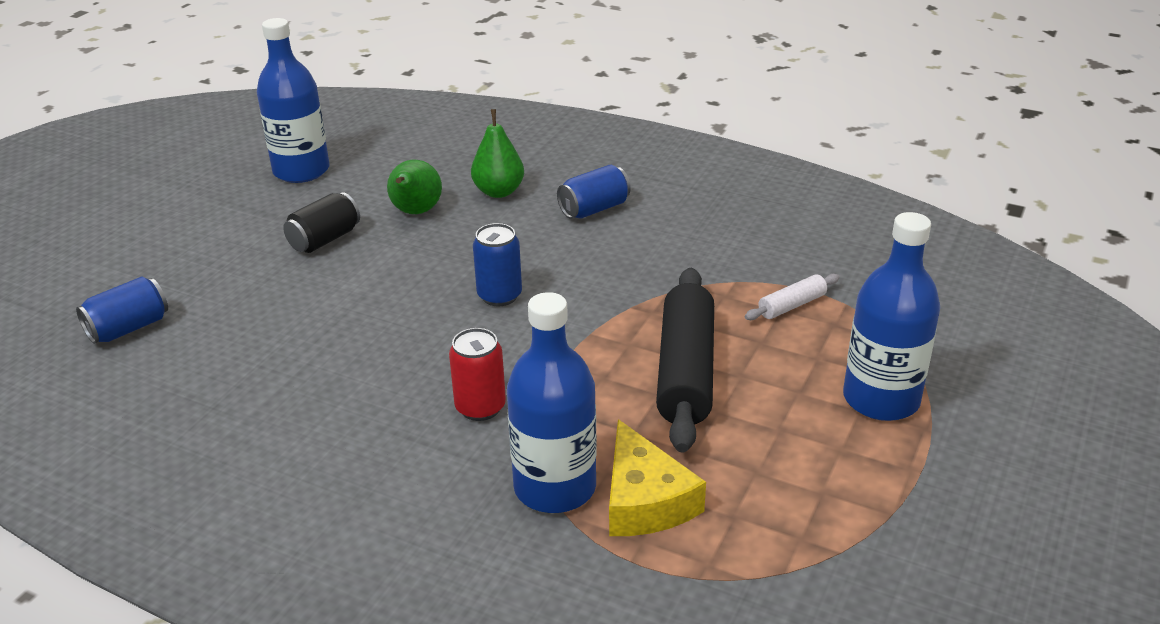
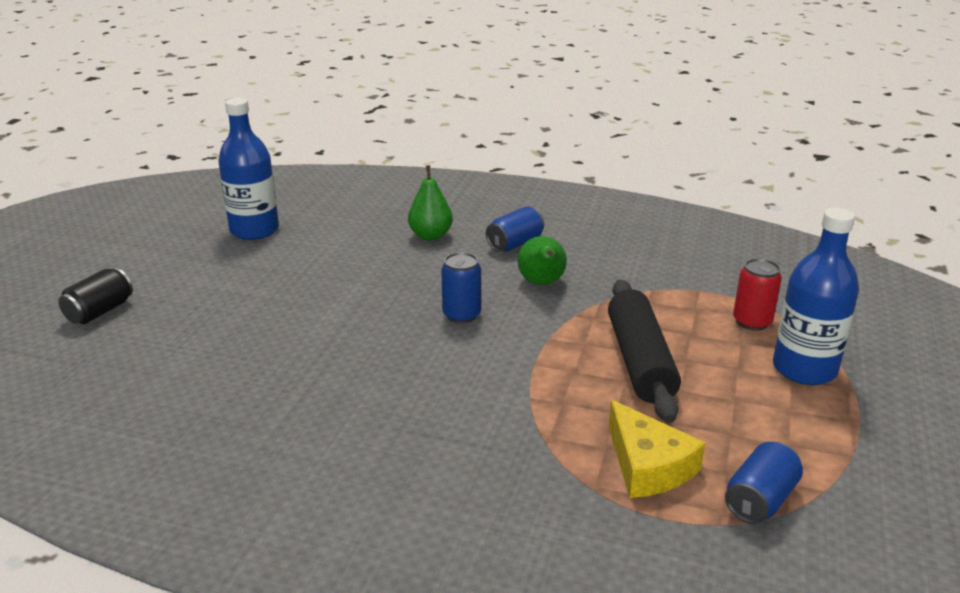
camera: 10 degrees left, 5 degrees down
blue can [76,277,168,344] -> blue can moved to [725,442,803,524]
black can [283,192,360,253] -> black can moved to [58,268,133,324]
green pear [387,160,442,214] -> green pear moved to [518,236,567,285]
red can [449,328,506,421] -> red can moved to [733,258,782,331]
blue bottle [507,292,597,513] -> none
white rolling pin [745,274,840,320] -> none

